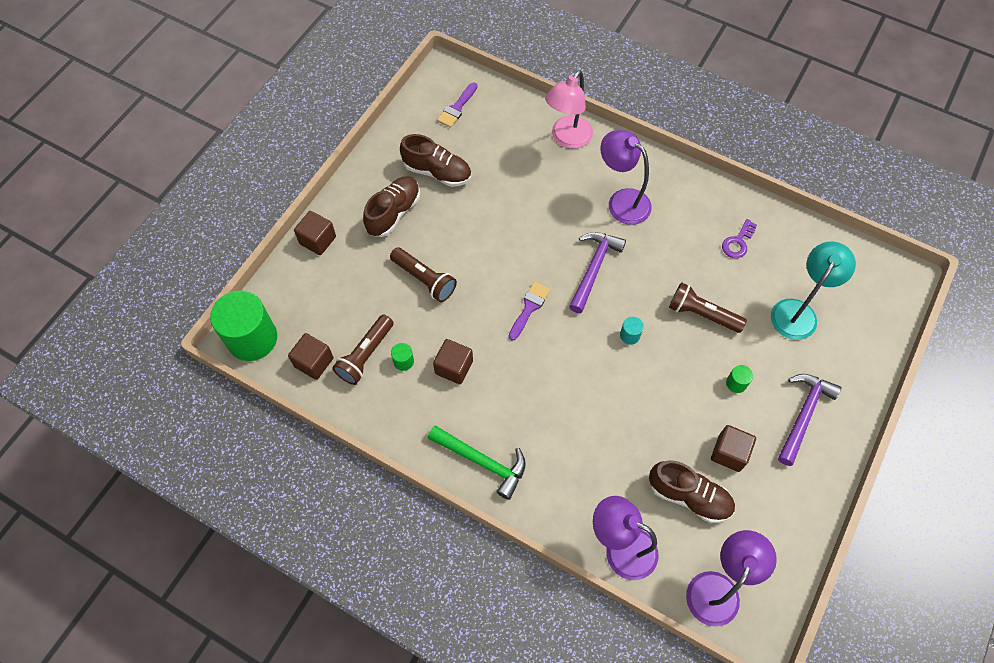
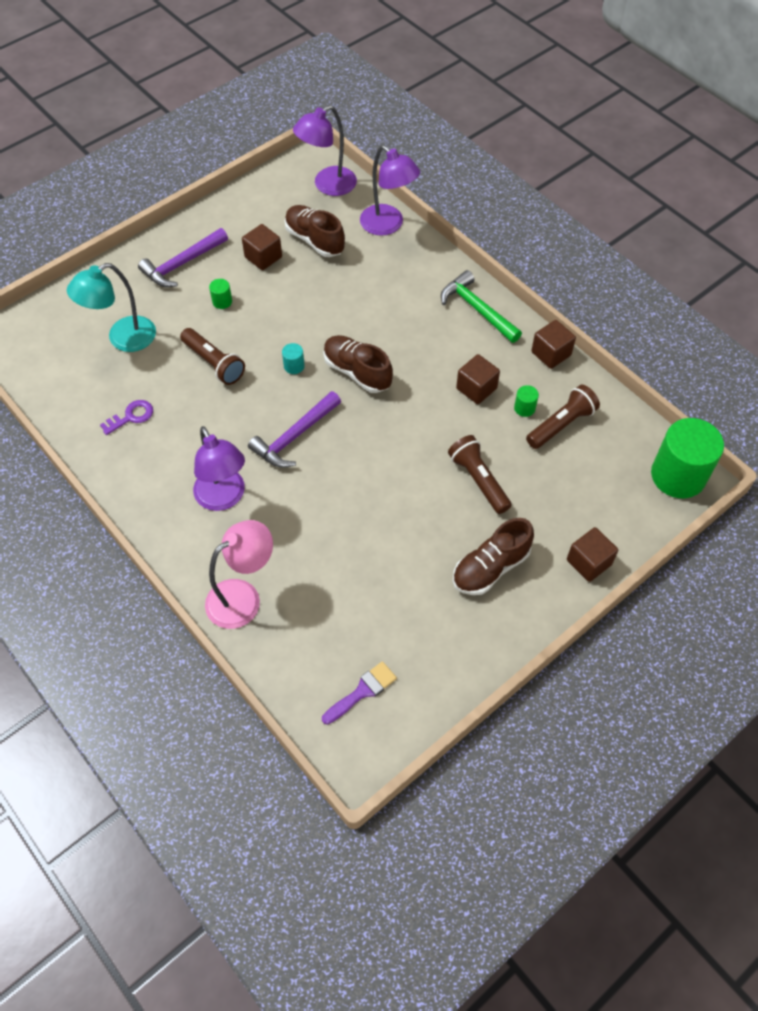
camera: 160 degrees left, 5 degrees down
brown cube [288,333,333,380] -> brown cube moved to [531,320,576,369]
brown shoe [400,134,472,187] -> brown shoe moved to [323,335,393,393]
purple brush [509,281,550,341] -> none

